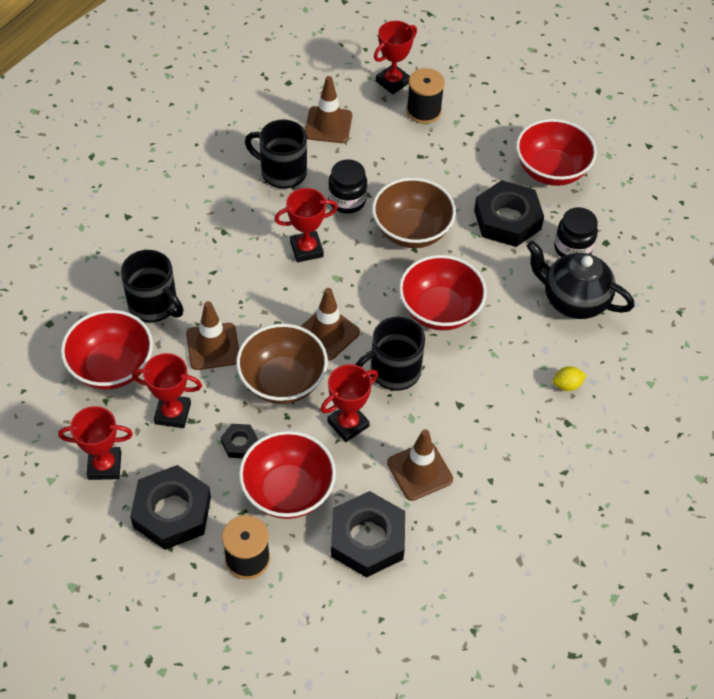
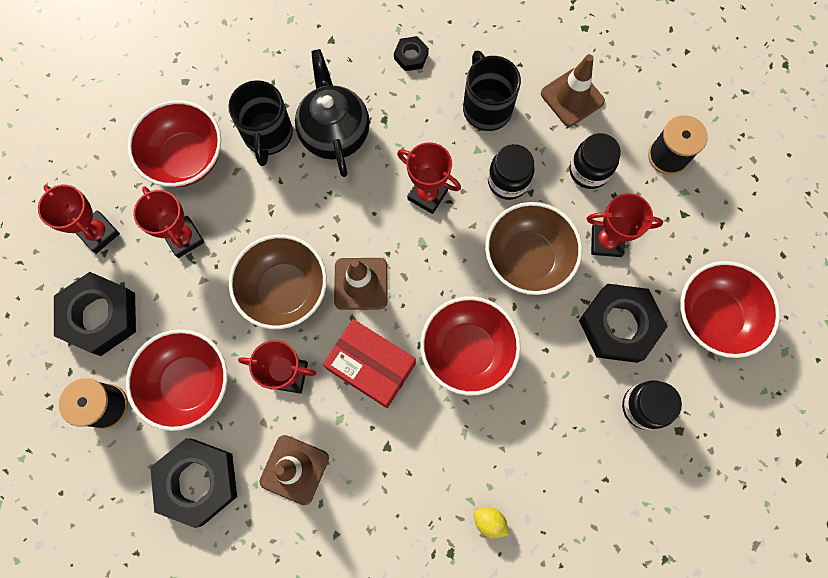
camera: 50 degrees right, 20 degrees up
brown traffic cone [186,301,239,370] -> none
black nut [220,424,258,458] -> black nut moved to [394,36,429,71]
black mug [355,317,425,391] -> red box [323,319,416,408]
red trophy [374,21,417,94] -> red trophy moved to [587,193,663,257]
black teapot [527,241,635,319] -> black teapot moved to [295,49,370,177]
none -> black jar [569,133,621,189]

